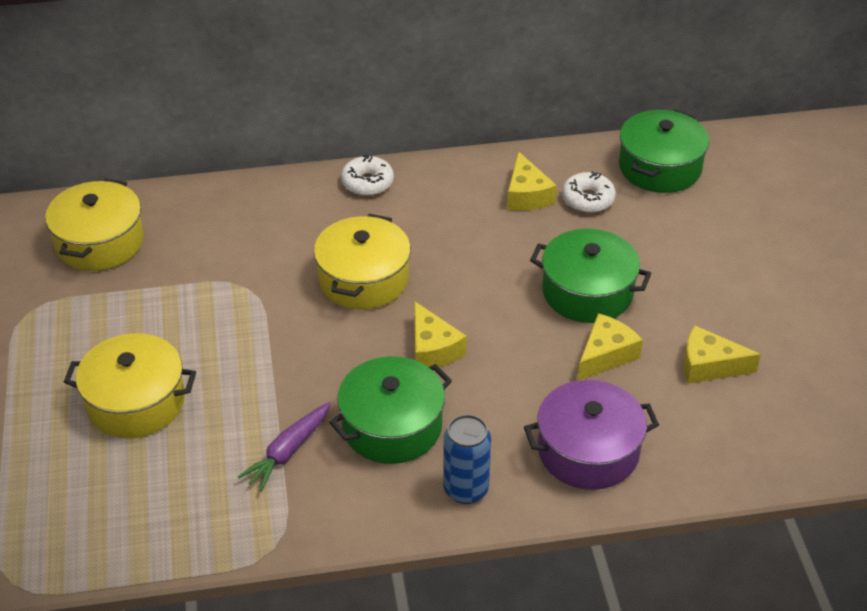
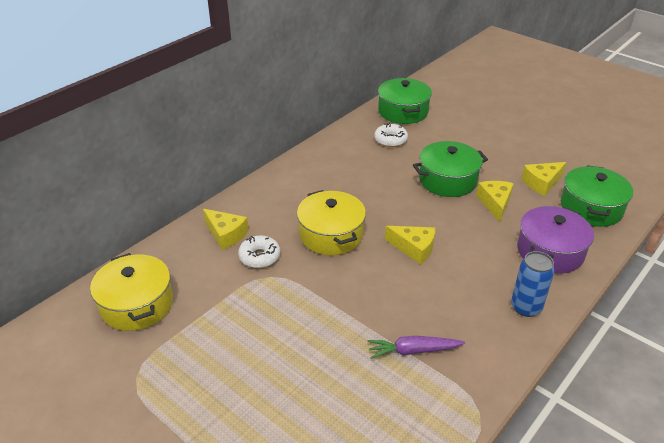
camera: 40 degrees left, 5 degrees down
yellow pot [64,333,196,438] -> none
purple carrot [238,402,331,491] -> purple carrot turned 90 degrees clockwise [367,335,465,359]
green pot [329,356,452,464] -> green pot moved to [561,165,633,227]
white donut [341,155,394,196] -> white donut moved to [238,236,280,268]
yellow cheese [507,151,557,210] -> yellow cheese moved to [203,209,249,250]

